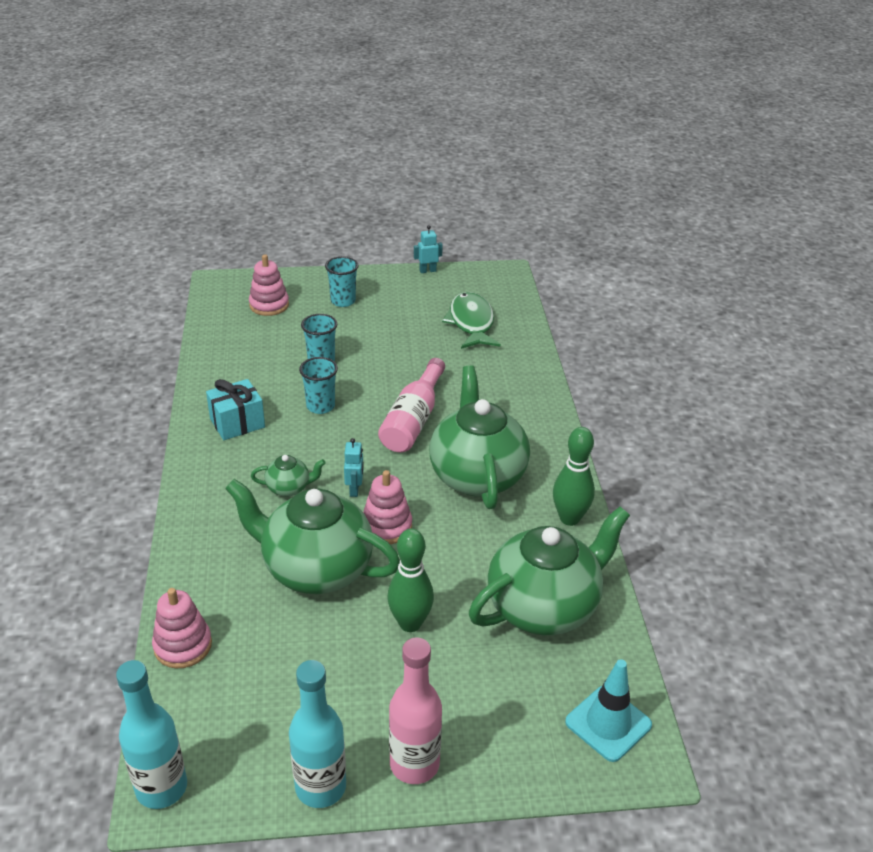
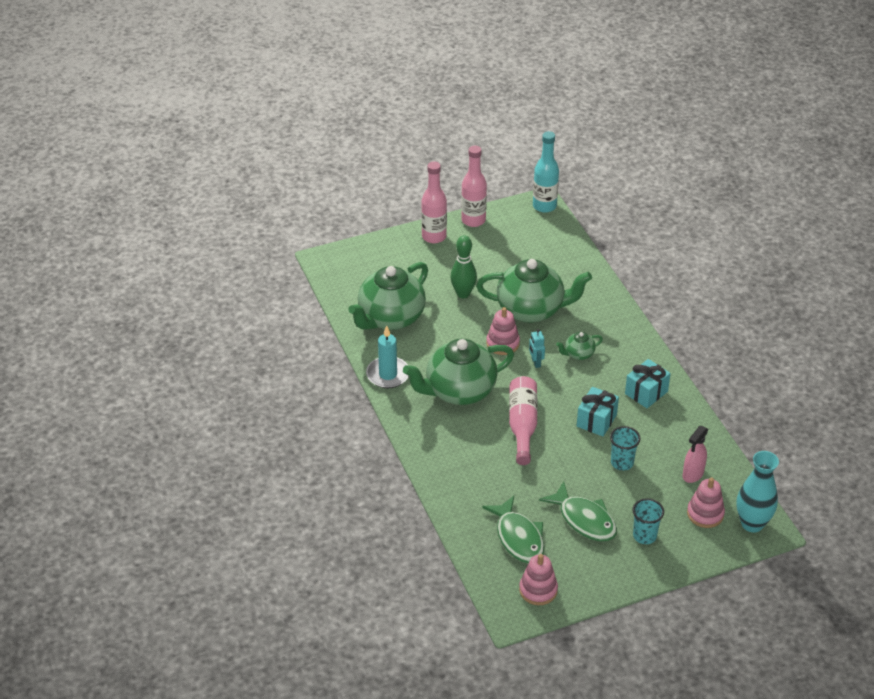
camera: 165 degrees right, 5 degrees up
pink stacking toy [152,588,212,668] -> pink stacking toy moved to [519,554,558,605]
turquoise bottle [289,660,346,808] -> pink bottle [461,145,487,227]
turquoise cup [299,357,338,414] -> turquoise gift [577,387,619,436]
turquoise robot [414,225,443,273] -> none
green teapot [429,365,530,509] -> green teapot turned 90 degrees clockwise [403,339,514,405]
green bowling pin [553,427,595,526] -> turquoise candle [366,326,409,388]
turquoise traffic cone [565,659,652,762] -> none
none -> green fish [539,482,617,541]
none -> pink spray bottle [683,426,708,483]
none -> turquoise vase [737,451,779,533]

